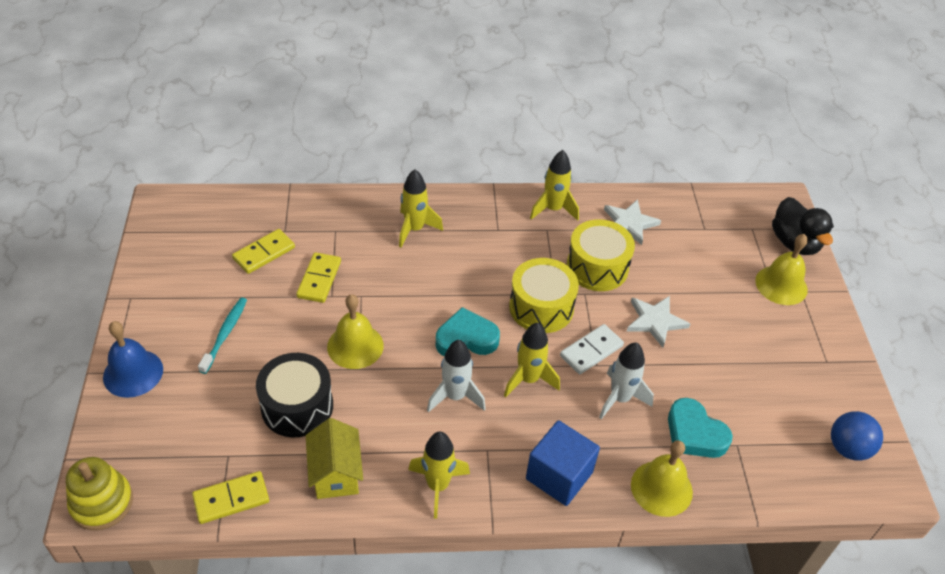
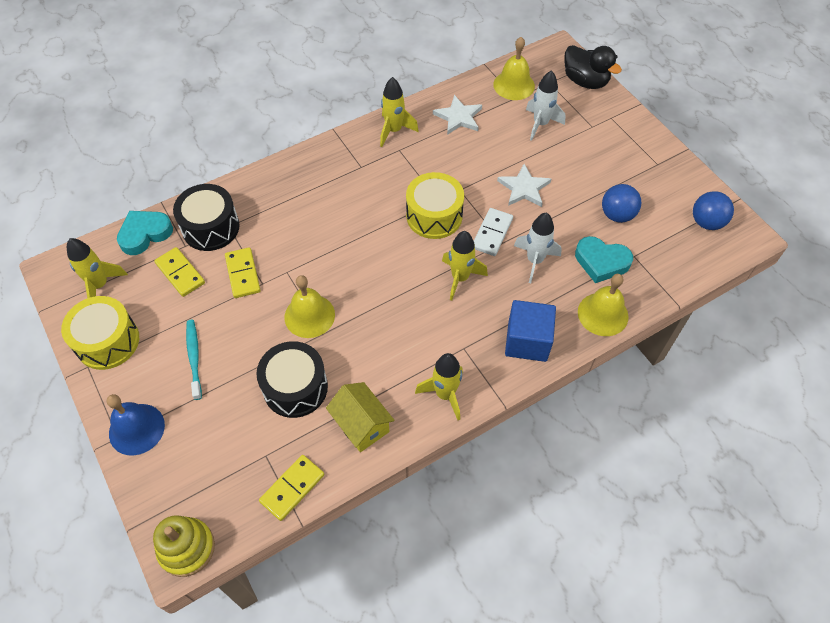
camera: 25 degrees left, 10 degrees up
yellow domino [232,229,295,274] -> yellow domino turned 60 degrees counterclockwise [154,247,205,297]
yellow rocket [399,169,443,248] -> yellow rocket moved to [67,238,128,298]
white rocket [427,340,486,412] -> white rocket moved to [526,70,566,141]
turquoise heart [436,307,500,357] -> turquoise heart moved to [117,211,173,255]
yellow drum [567,219,635,291] -> yellow drum moved to [61,296,139,370]
yellow bell [755,234,808,305] -> yellow bell moved to [493,37,535,100]
none -> black drum [173,184,240,251]
none -> blue ball [602,184,641,223]

